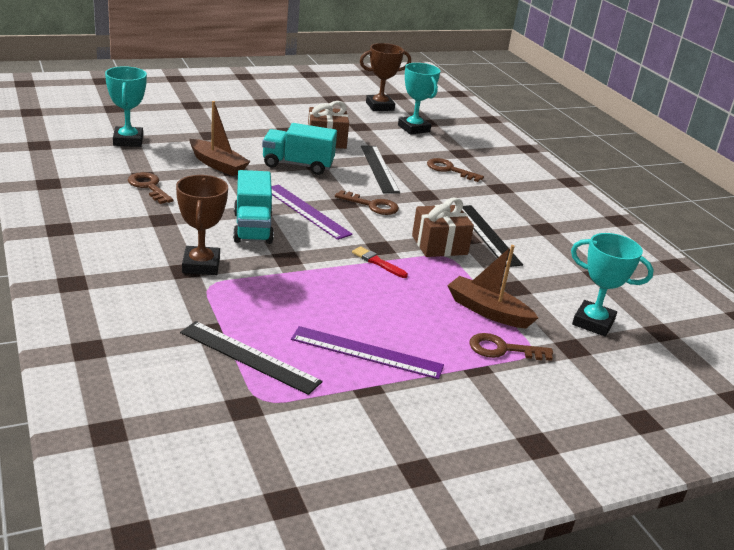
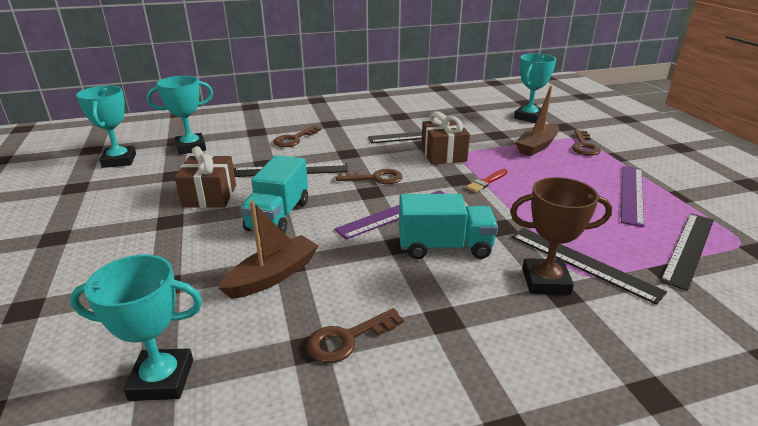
camera: 80 degrees left, 0 degrees up
brown key [335,190,399,215] -> brown key turned 60 degrees clockwise [336,169,403,184]
brown trophy [360,43,411,111] -> turquoise trophy [76,85,136,168]
none -> black ruler [511,228,667,305]

